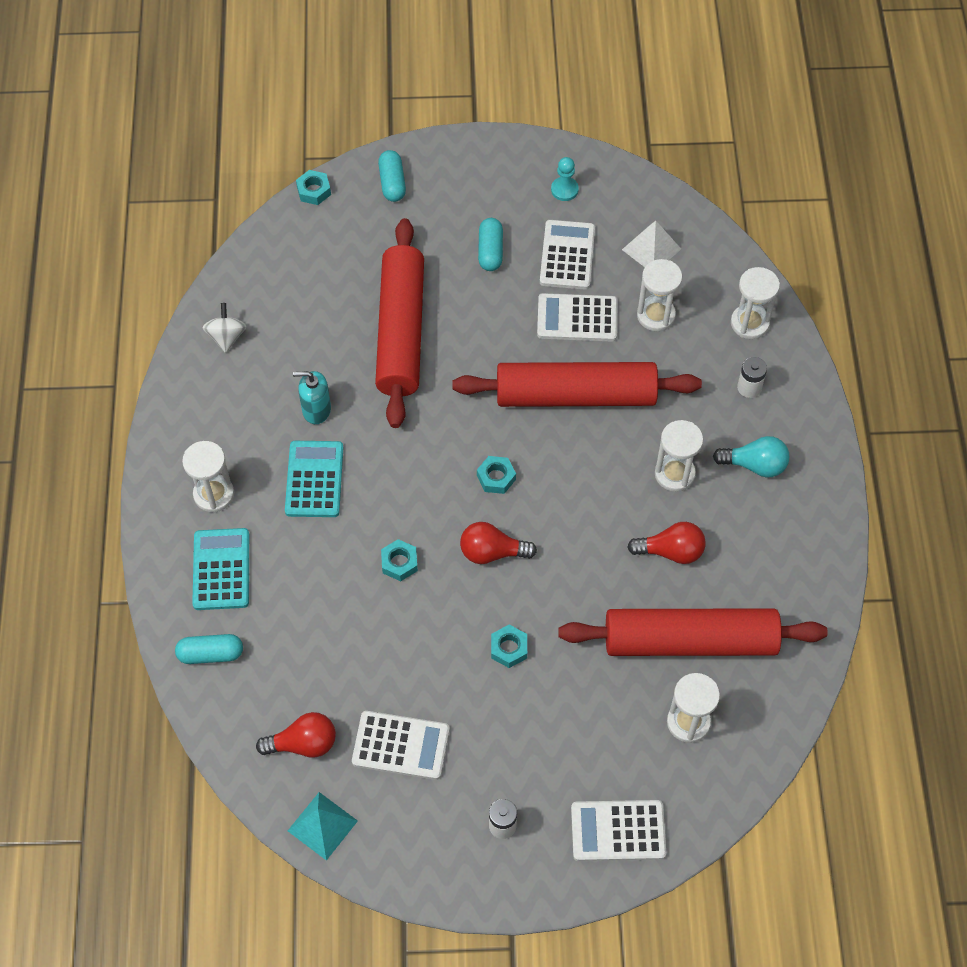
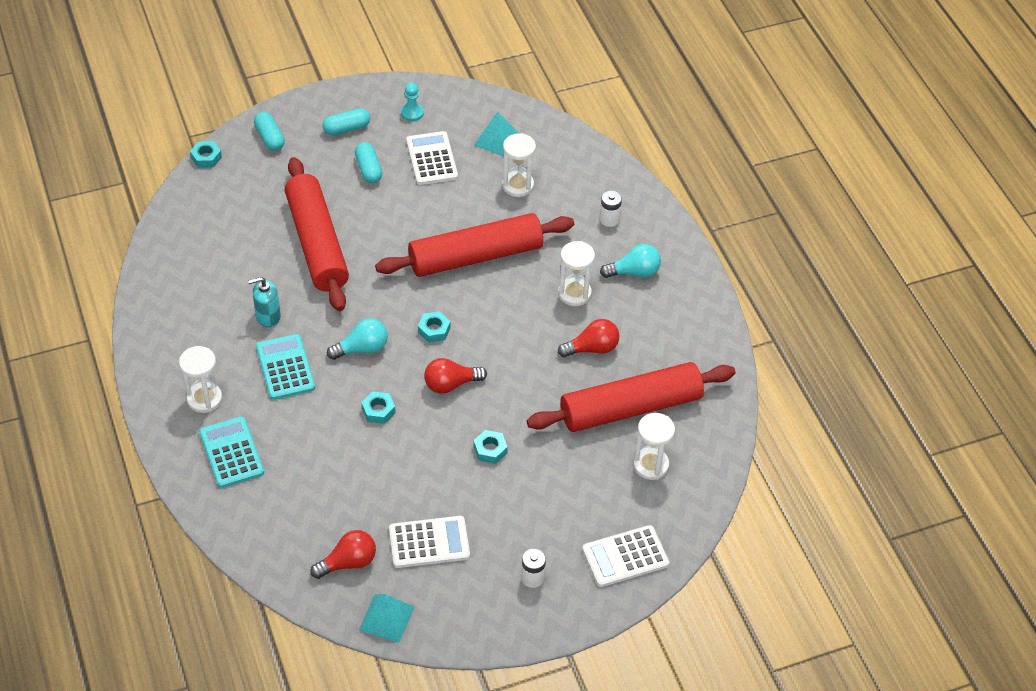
camera: 20 degrees left, 10 degrees down
turquoise capsule [175,634,243,664] -> turquoise capsule moved to [323,108,370,135]
white spinning top [203,303,247,353] -> none
white calculator [537,293,618,341] -> none
white pyramid [622,221,681,267] -> turquoise pyramid [474,112,518,157]
white hourglass [731,267,780,339] -> none
none -> turquoise light bulb [327,318,388,360]

